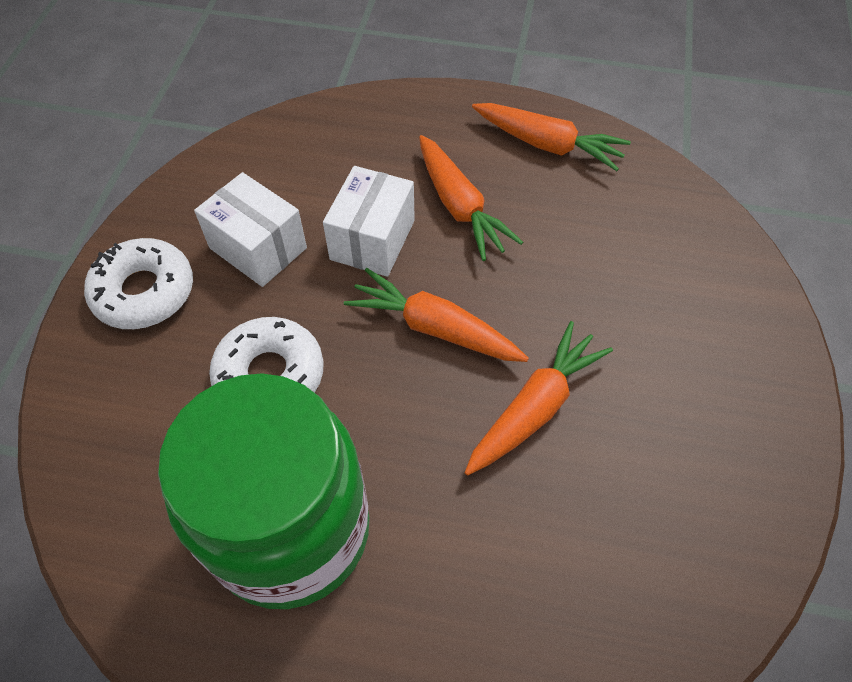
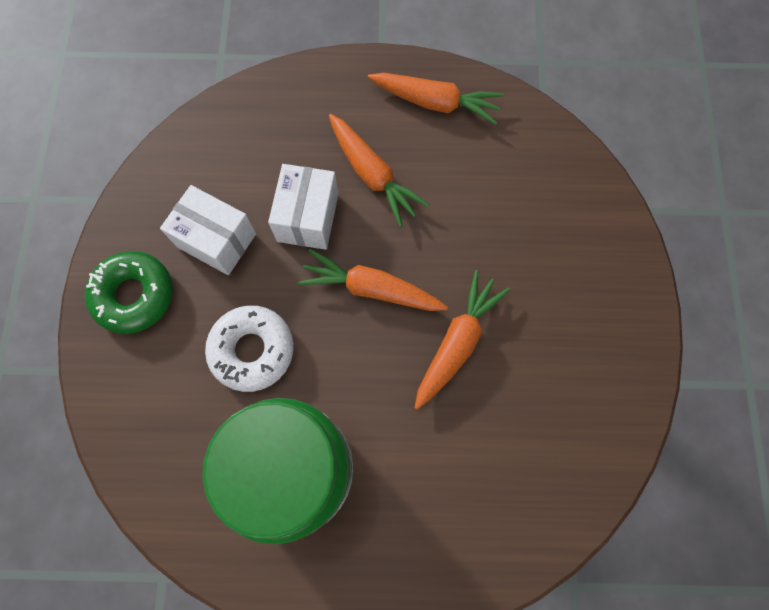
camera: 10 degrees left, 15 degrees up
white donut [84,238,193,329] -> green donut [85,251,173,334]

